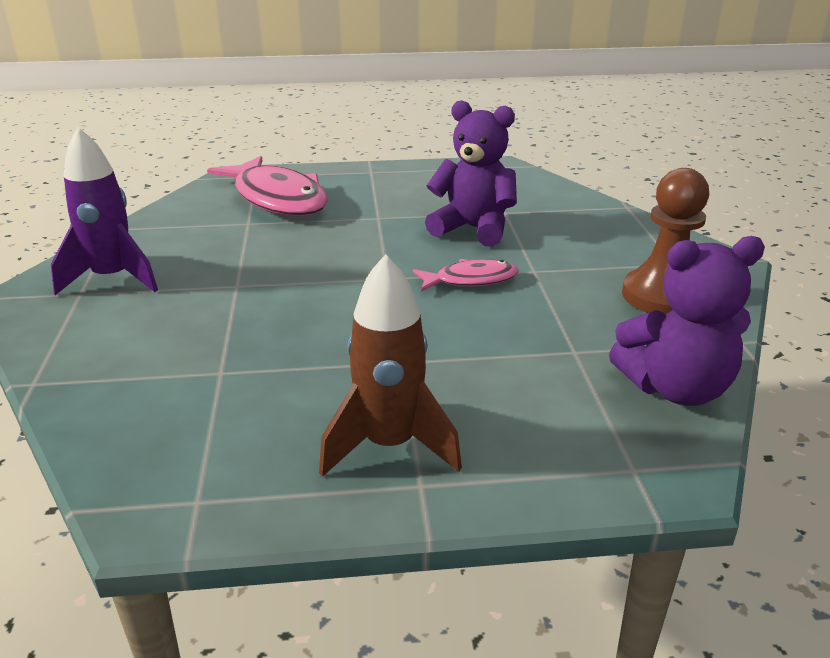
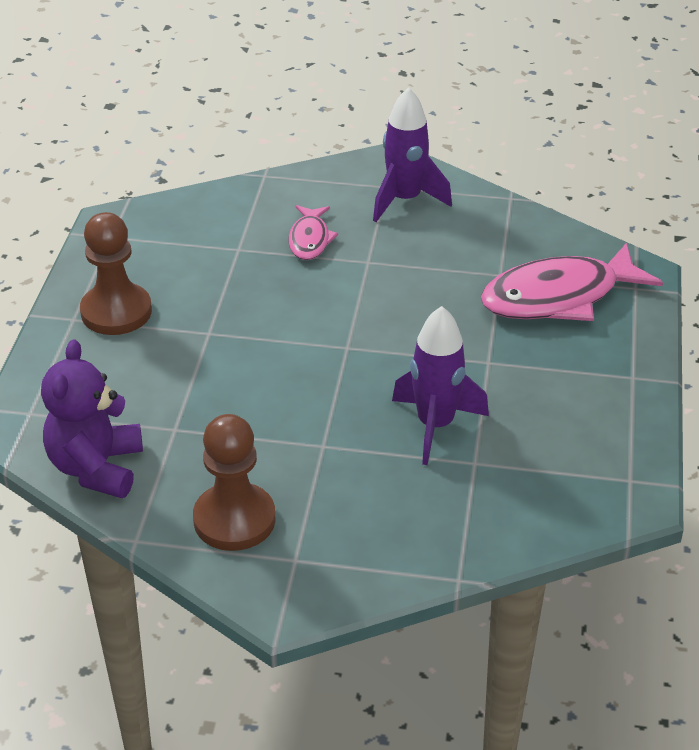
camera: 105 degrees right, 10 degrees up
brown rocket [319,254,462,477] -> brown pawn [80,212,152,335]
pink fish [413,259,518,292] -> pink fish moved to [289,205,338,260]
purple teddy bear [425,100,517,247] -> purple rocket [392,306,489,465]

